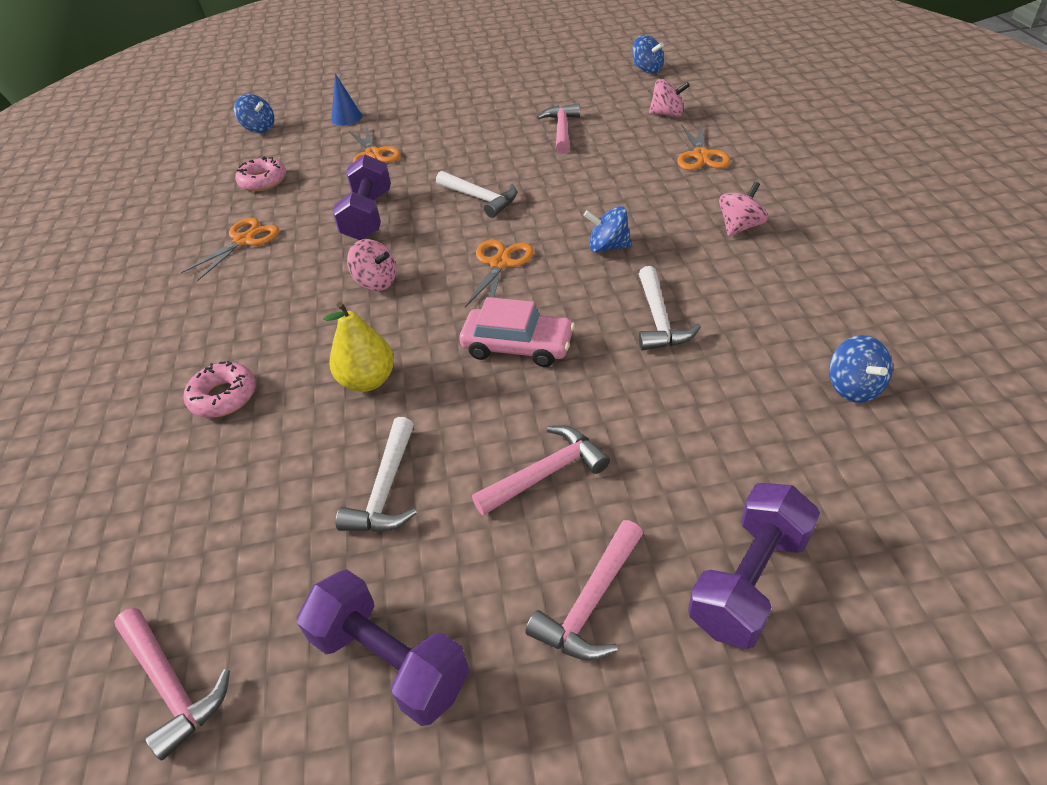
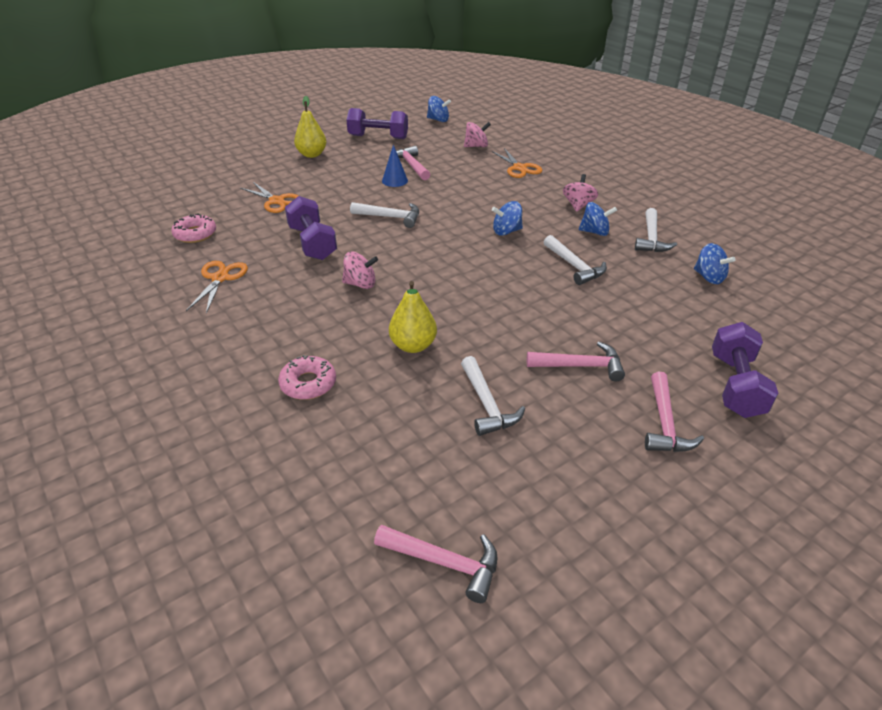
camera: 30 degrees left, 5 degrees down
blue spinning top [234,94,275,133] -> blue spinning top moved to [579,202,617,236]
purple dumbbell [297,569,470,726] -> purple dumbbell moved to [347,108,408,139]
blue cone [331,73,362,126] -> blue cone moved to [382,145,408,187]
pink car [459,297,575,367] -> none
orange scissors [465,240,534,307] -> none
pink hammer [472,426,610,516] -> pink hammer turned 60 degrees clockwise [527,342,625,381]
none -> yellow pear [294,96,326,158]
none -> white hammer [635,208,677,252]

